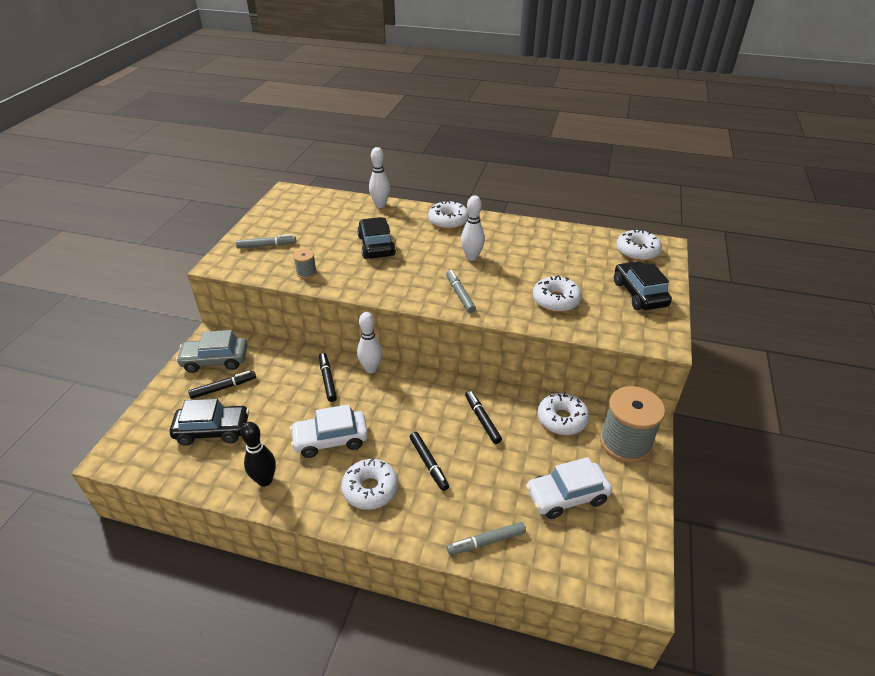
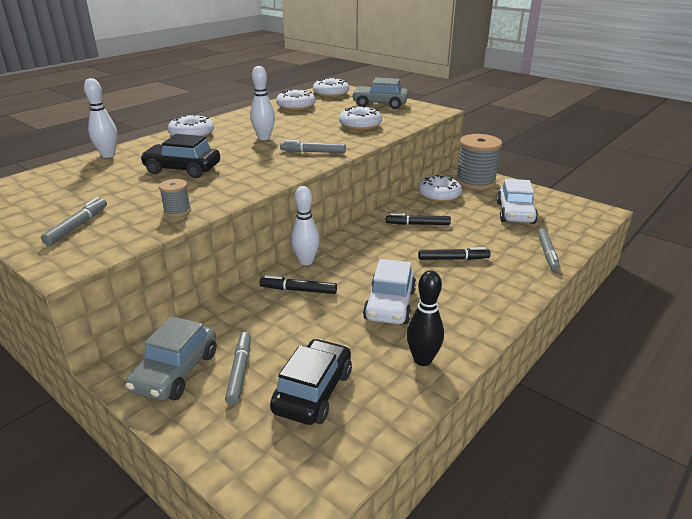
camera: 65 degrees left, 10 degrees down
black marker [188,371,256,399] -> grey marker [225,332,251,405]
white donut [341,458,398,510] -> white donut moved to [276,89,316,111]
black car [614,261,672,310] -> grey car [352,78,409,109]

